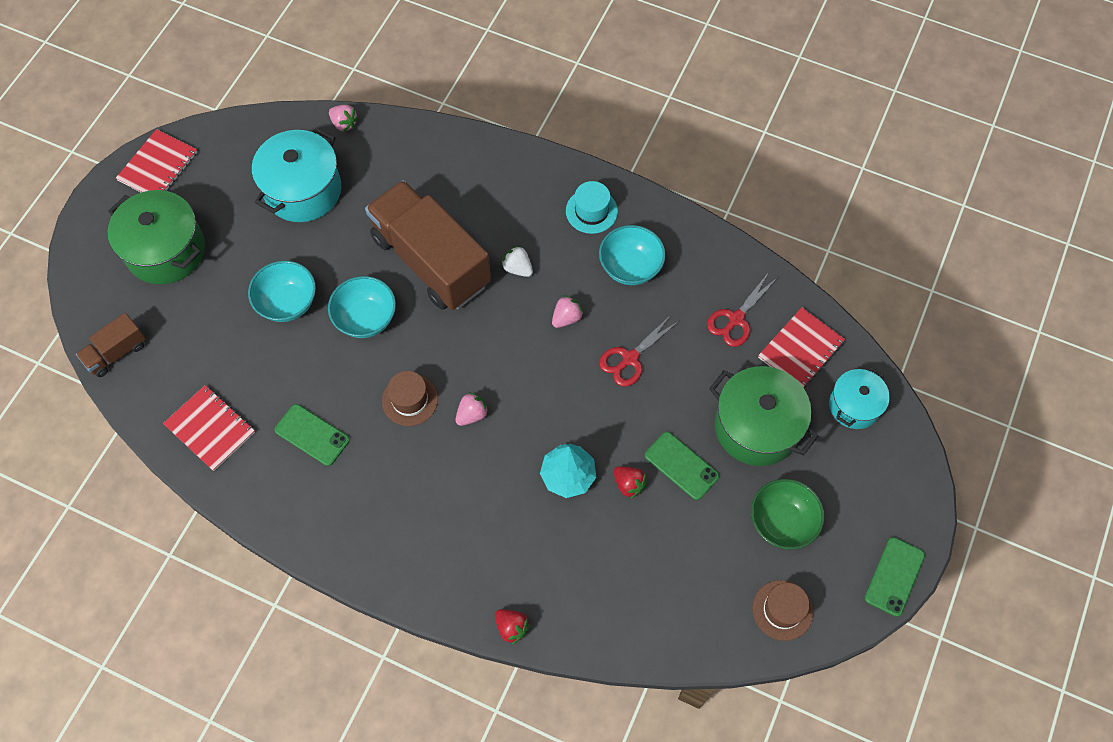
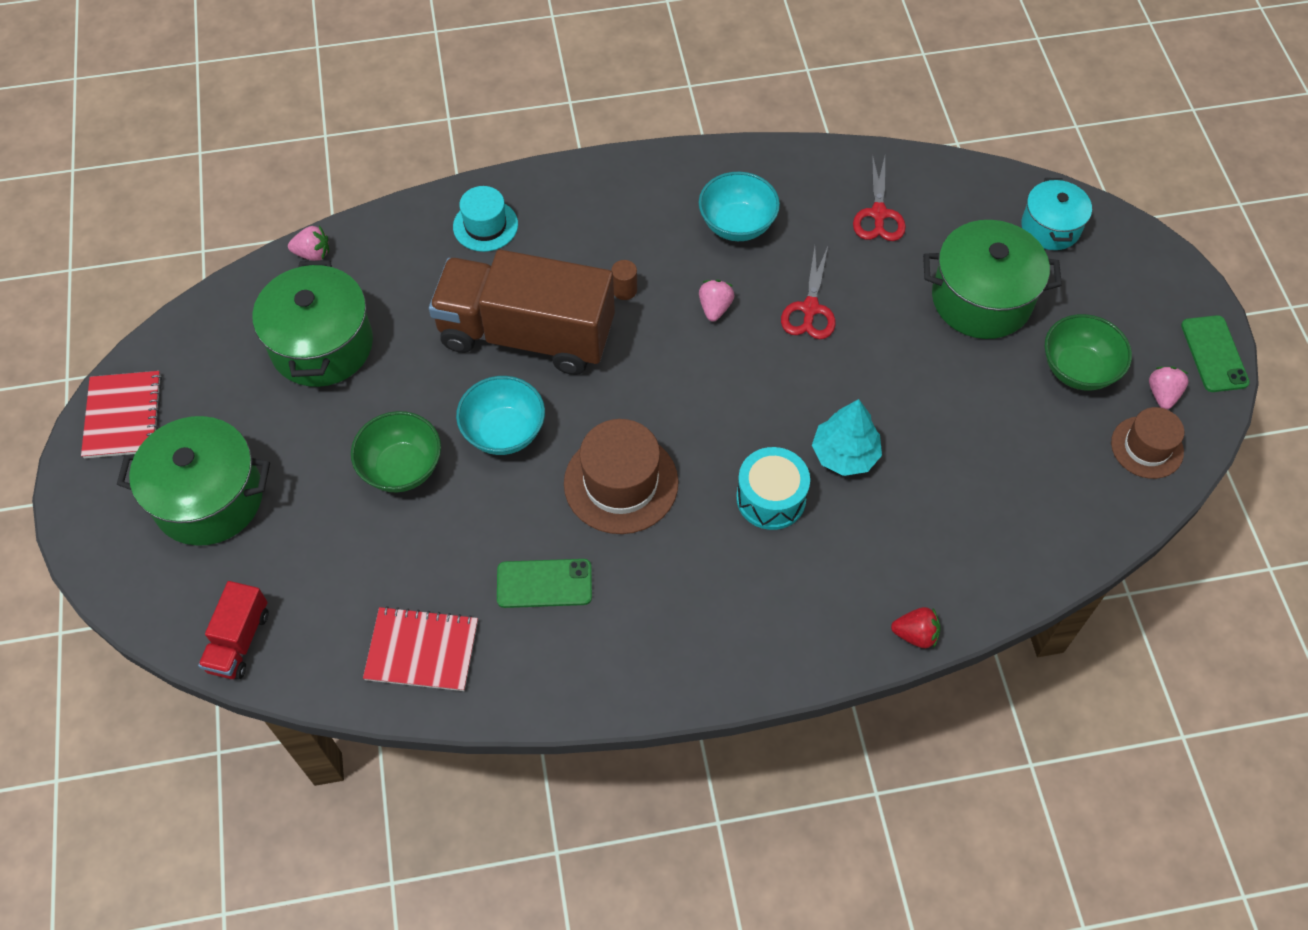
camera: 35 degrees left, 5 degrees down
brown truck [76,313,146,377] -> red truck [198,581,269,679]
turquoise bowl [248,261,316,322] -> green bowl [351,411,441,492]
turquoise pot [252,127,342,222] -> green pot [252,260,373,387]
brown hat [382,371,438,426] -> brown hat [564,419,679,534], size x1.58
pink strawberry [456,392,489,426] -> pink strawberry moved to [1149,367,1189,410]
white strawberry [501,245,533,277] -> brown cylinder [611,260,637,300]
turquoise hat [566,181,618,234] -> turquoise hat moved to [453,186,518,252]
red strawberry [613,466,647,499] -> none
green phone [645,432,719,500] -> none
red notebook [758,307,845,387] -> none
none -> turquoise drum [736,447,810,530]

